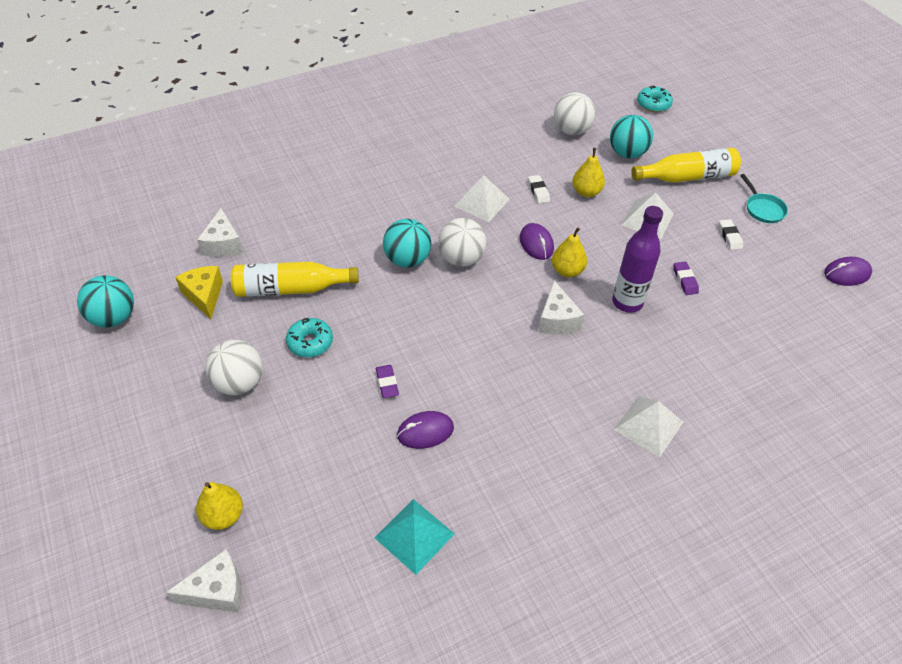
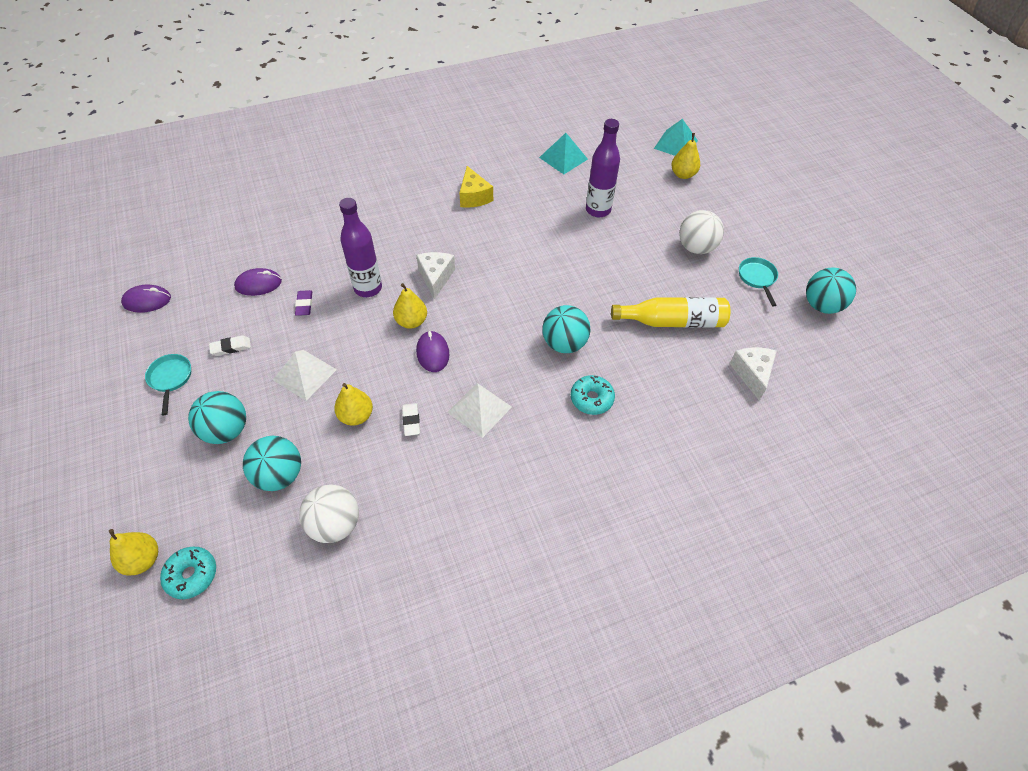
camera: 175 degrees left, 5 degrees up
white cheese [166,549,242,613] -> turquoise pyramid [654,119,698,156]
yellow cheese [175,266,223,319] -> yellow cheese moved to [460,166,493,208]
turquoise donut [286,318,333,357] -> turquoise donut moved to [571,375,615,415]
purple eraser [376,365,399,398] -> none
purple mouse [397,411,454,449] -> purple mouse moved to [234,268,282,296]
white ball [438,218,486,267] -> none
white pyramid [614,396,683,457] -> none
yellow bottle [631,148,741,183] -> turquoise ball [188,391,246,444]
white eraser [719,219,743,250] -> white eraser turned 75 degrees clockwise [209,335,251,356]
none -> yellow pear [109,529,158,575]
none -> purple bottle [586,119,620,217]
none -> turquoise pan [739,257,778,306]

